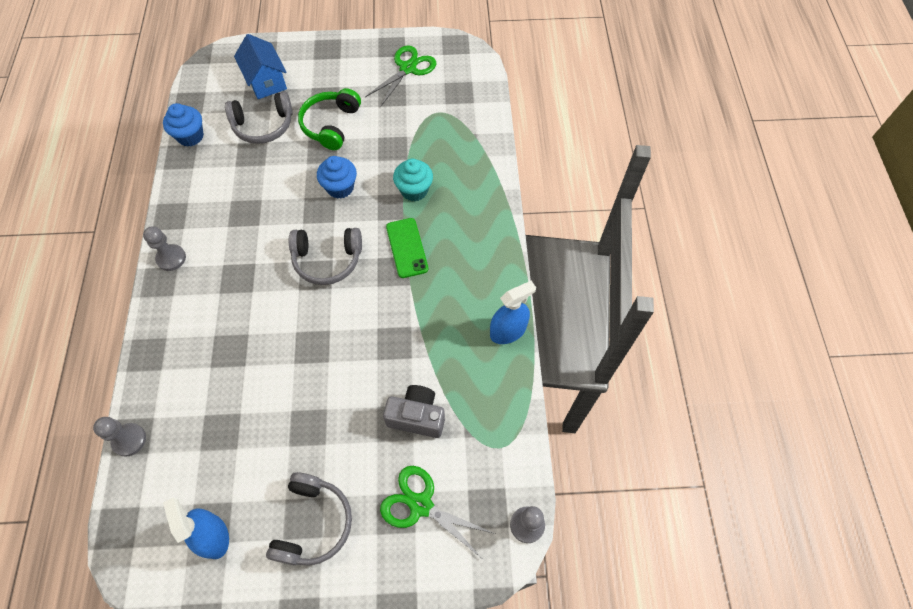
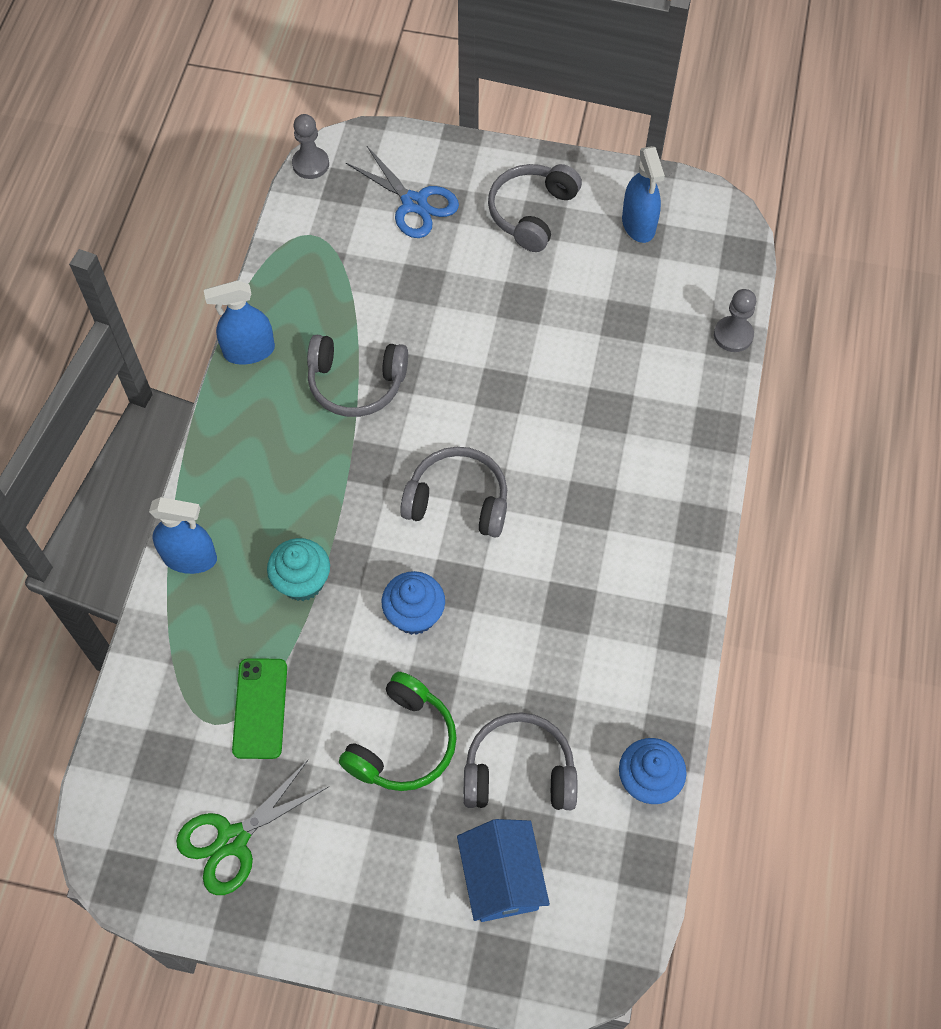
camera: 165 degrees left, 0 degrees up
grey pawn [143,226,186,271] -> none
green scissors [380,466,495,557] -> blue scissors [346,146,459,238]
grey camera [383,385,445,438] -> none
green phone [386,218,428,278] -> green phone moved to [232,659,287,759]
none -> blue spray bottle [149,497,217,574]
none -> grey headphones [307,335,408,417]

